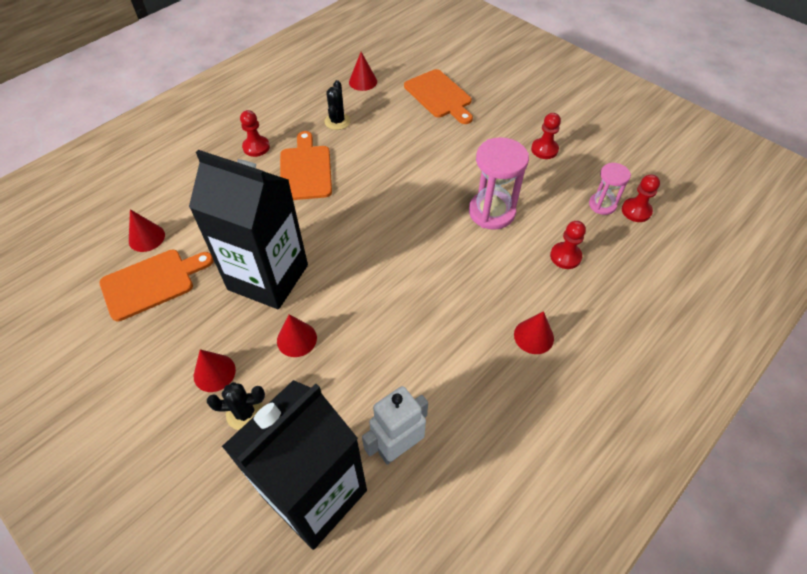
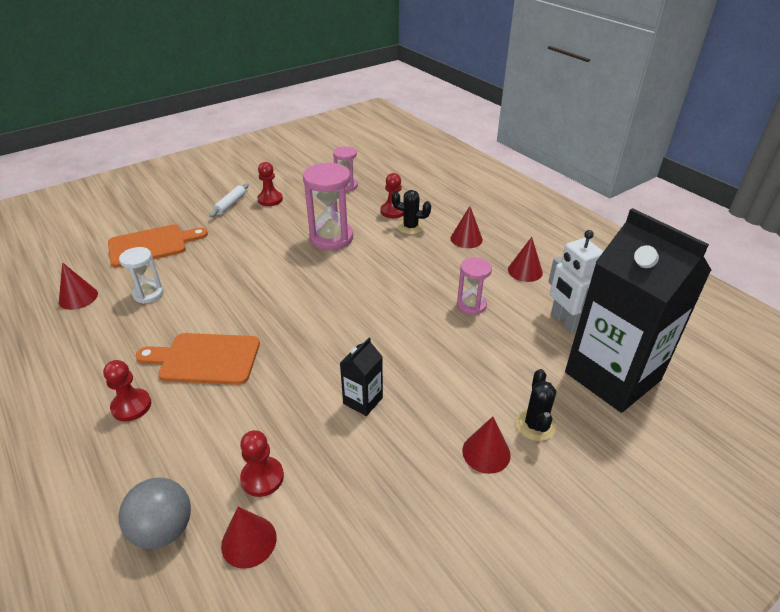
camera: 80 degrees left, 15 degrees down
orange cutting board [99,250,214,321] -> none
black carton [189,150,308,309] -> black carton [340,338,383,416], size x0.41
red cone [277,314,317,357] -> red cone moved to [508,237,543,282]
black cactus [324,80,351,130] -> black cactus moved to [392,190,431,234]
red pawn [622,174,660,222] -> red pawn moved to [240,430,284,497]
none -> grey ball [118,478,191,549]
none -> white hourglass [119,247,163,304]
none -> white rolling pin [209,183,249,217]
none -> pink hourglass [457,257,492,315]

